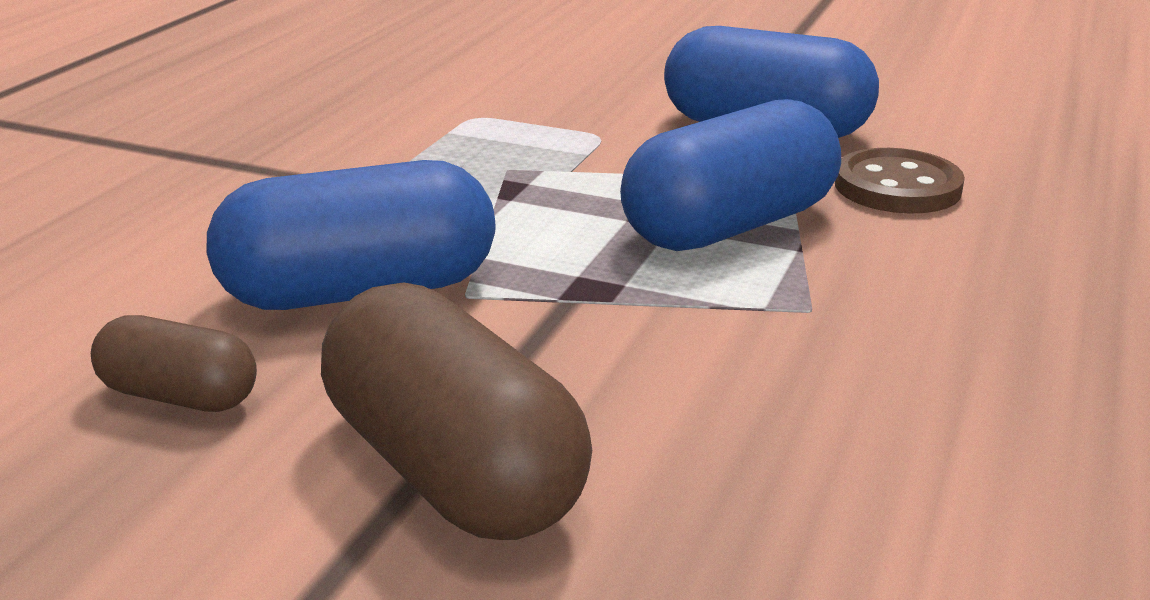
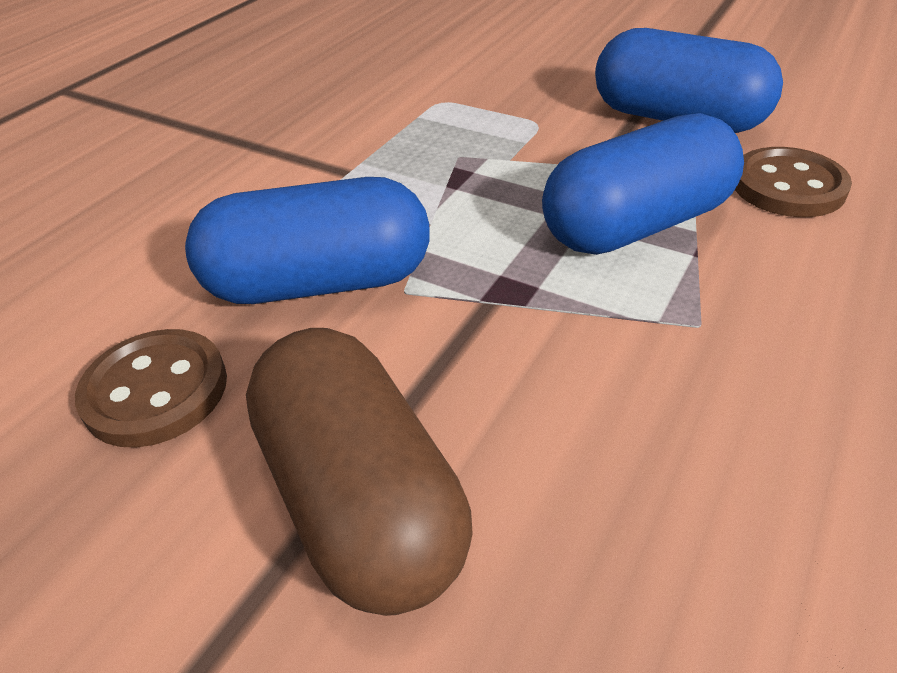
camera: 10 degrees right, 15 degrees up
brown capsule [91,315,257,412] -> brown button [75,329,227,448]

